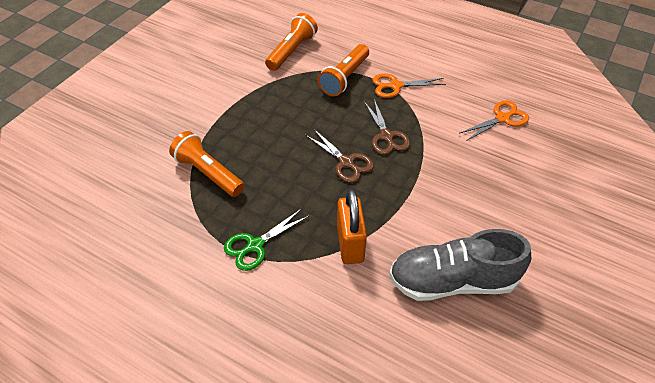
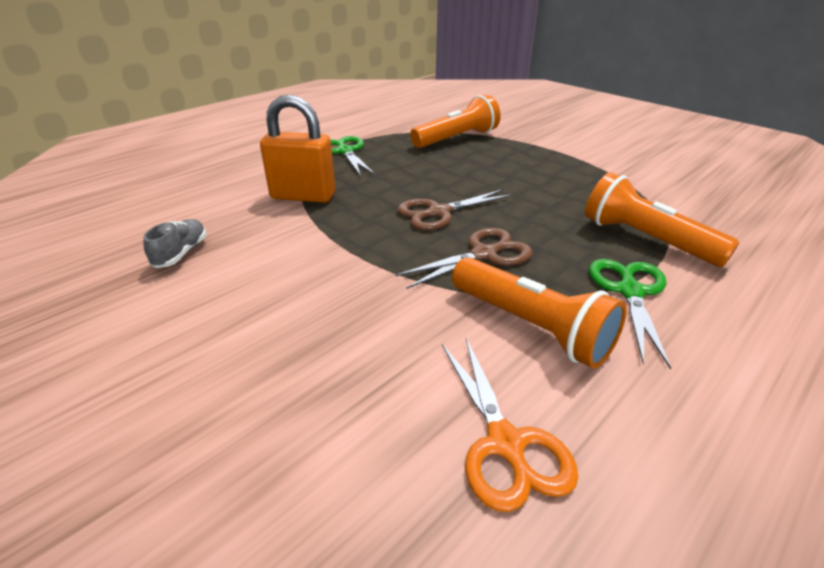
camera: 105 degrees right, 15 degrees down
orange flashlight [265,13,318,71] -> orange flashlight moved to [452,257,627,369]
brown scissors [364,99,410,155] -> brown scissors turned 150 degrees clockwise [395,228,533,289]
orange scissors [373,74,446,98] -> green scissors [589,259,671,369]
grey shoe [389,229,531,301] -> grey shoe [143,219,206,268], size x0.40

